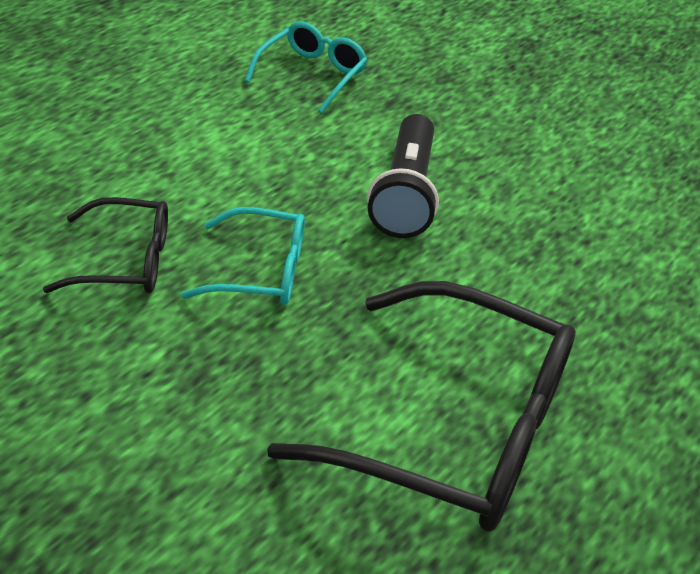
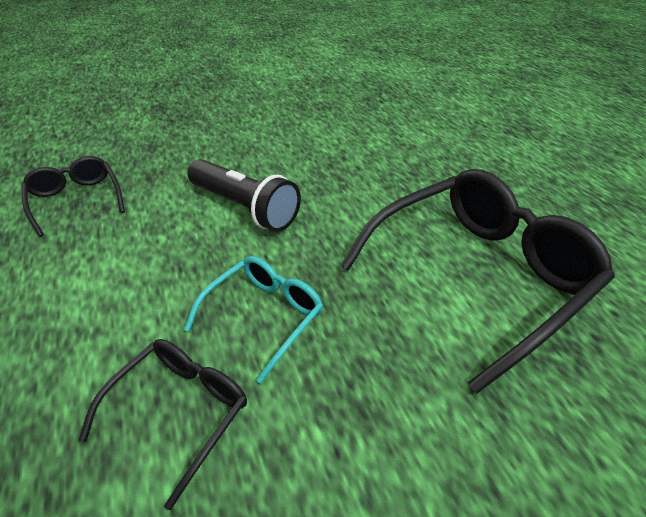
camera: 55 degrees left, 0 degrees up
turquoise glasses [245,21,367,113] -> black glasses [22,156,125,237]

